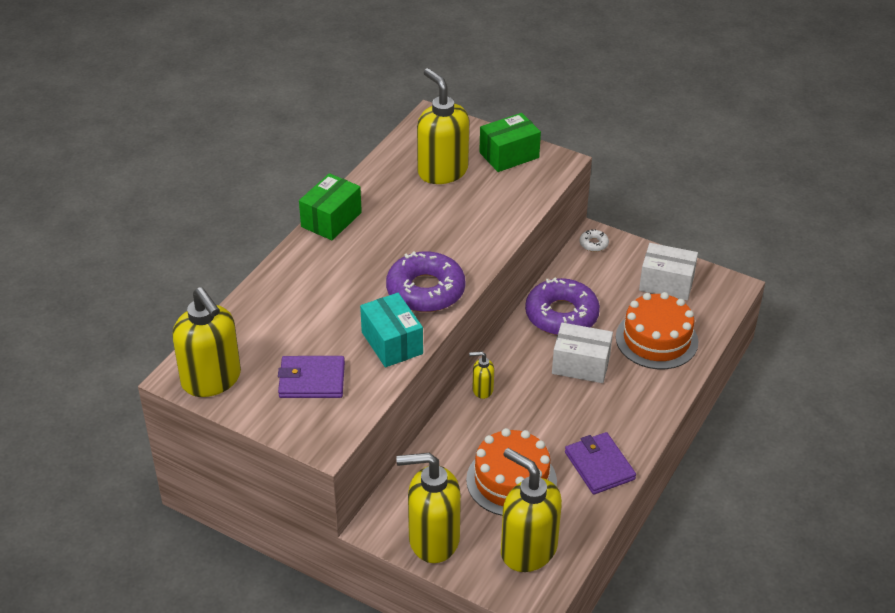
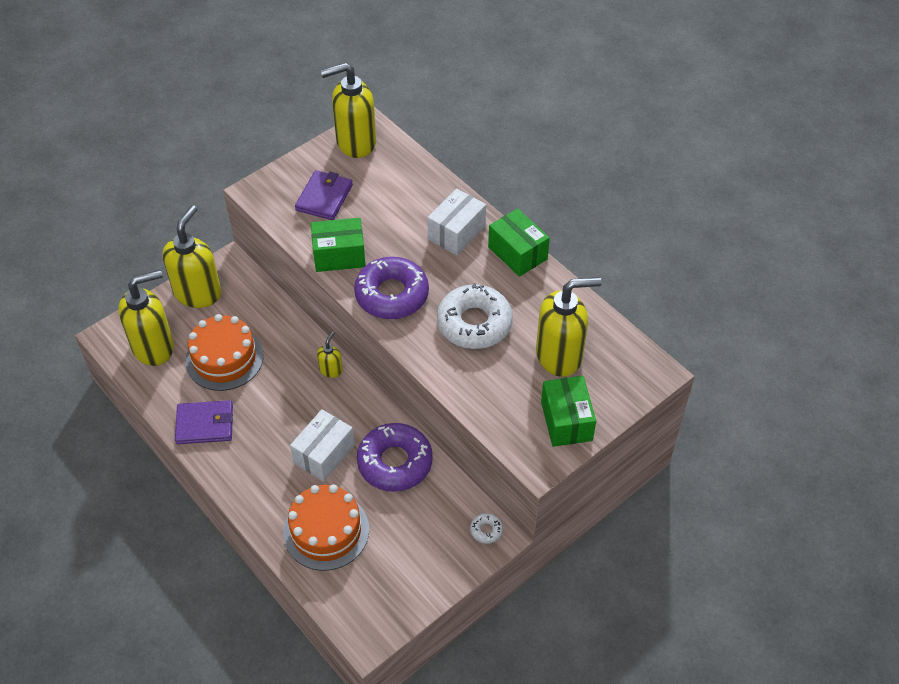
camera: 110 degrees right, 10 degrees up
turquoise box [360,293,423,367] -> green box [311,218,366,272]
white box [639,243,698,300] -> white box moved to [427,188,486,255]
none -> white donut [437,283,513,349]

